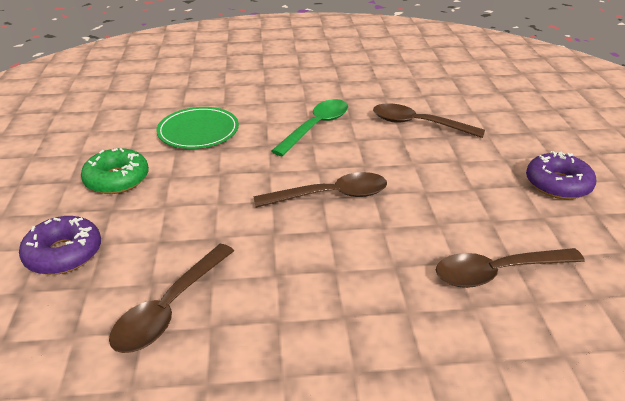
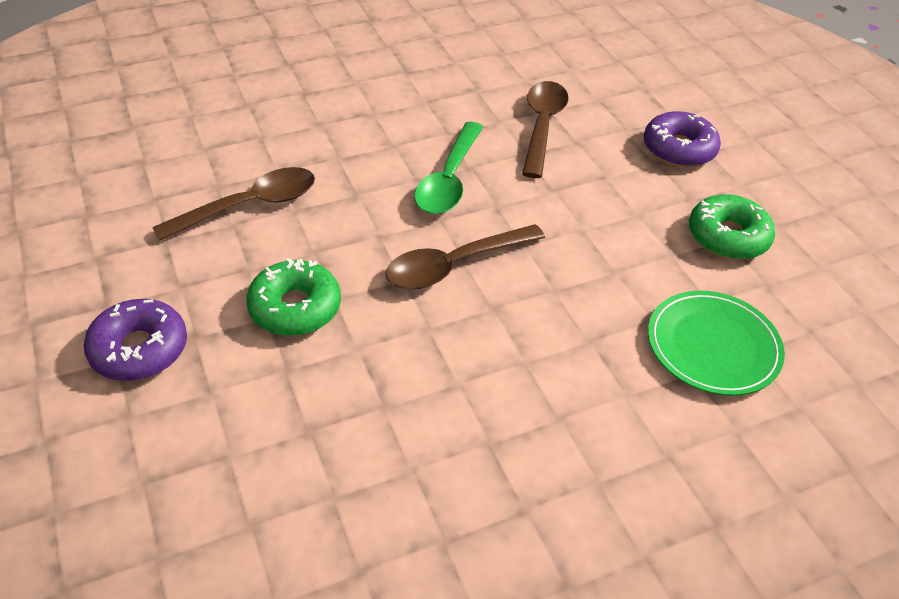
camera: 160 degrees right, 10 degrees up
green spoon [271,99,348,156] -> green spoon moved to [414,122,483,214]
brown spoon [373,103,485,138] -> none
none -> green donut [246,259,341,336]

